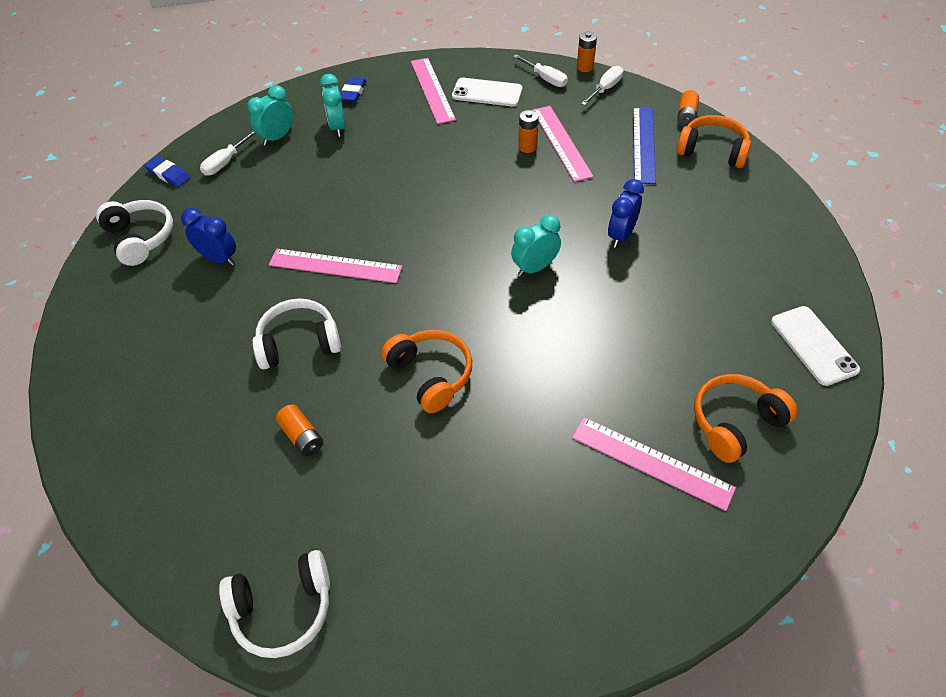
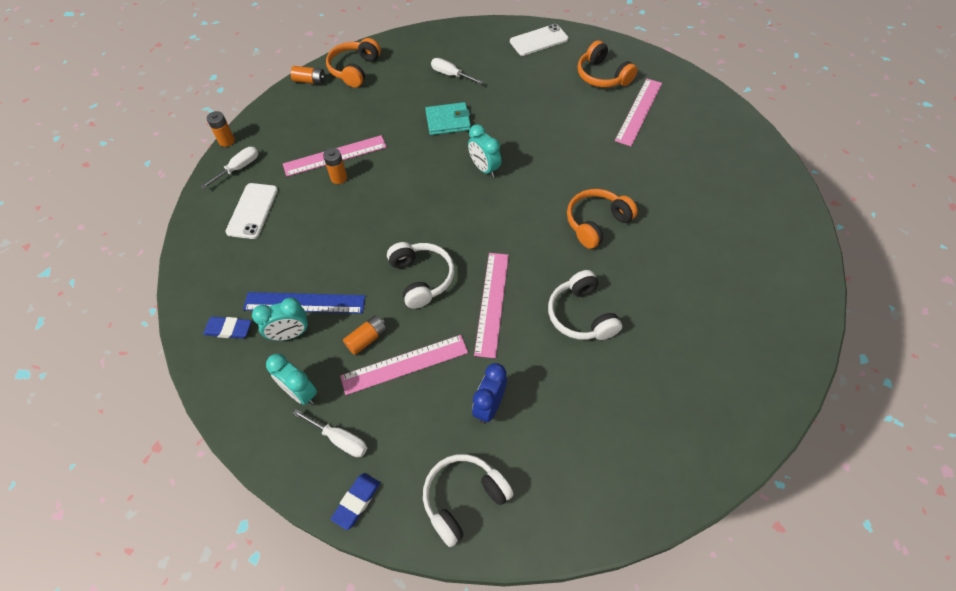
camera: 95 degrees left, 5 degrees up
white headphones [219,550,330,658] -> white headphones moved to [387,242,454,309]
orange battery [276,404,323,456] -> orange battery moved to [343,315,387,355]
pink ruler [411,58,456,124] -> pink ruler moved to [340,335,468,395]
white screwdriver [581,66,623,106] -> white screwdriver moved to [431,58,483,84]
blue clock [608,179,644,248] -> turquoise wallet [425,102,471,135]
blue ruler [633,107,656,184] -> blue ruler moved to [243,292,365,314]

